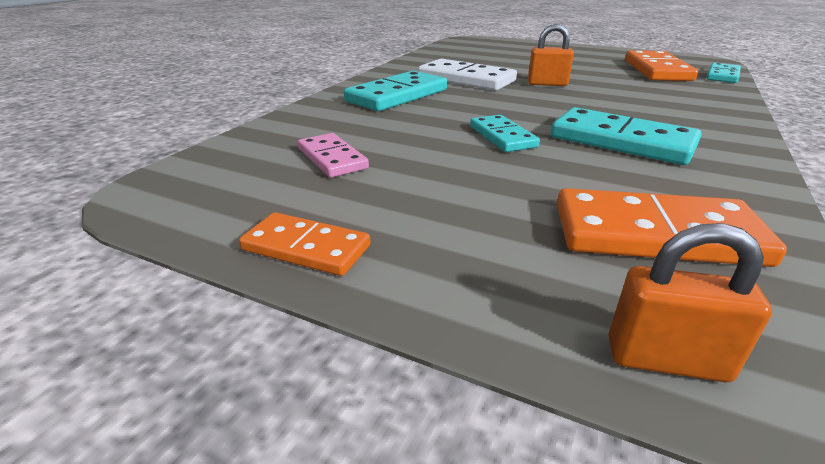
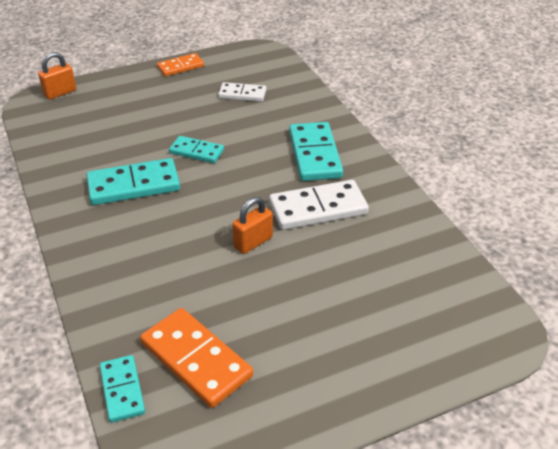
camera: 130 degrees right, 10 degrees up
pink domino [298,133,369,178] -> white domino [218,82,266,102]
orange domino [557,188,787,267] -> none

